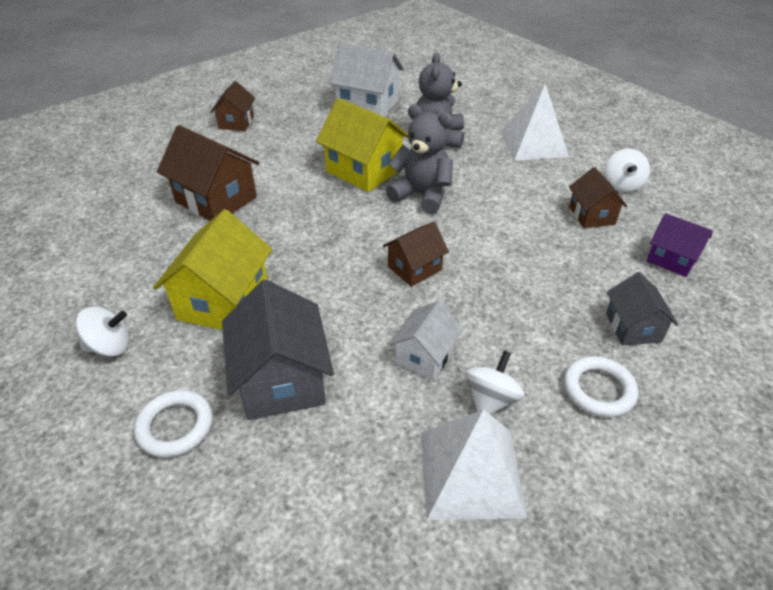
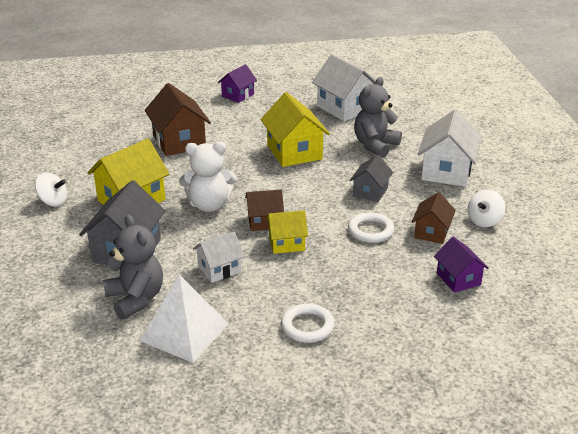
camera: 30 degrees right, 10 degrees down
white ring [134,390,213,458] -> white ring moved to [348,212,394,243]
brown house [211,81,255,131] -> purple house [218,64,257,103]
grey teddy bear [386,105,453,214] -> grey teddy bear moved to [103,215,163,320]
white spinning top [465,350,525,415] -> none
white pyramid [500,84,569,161] -> white house [418,109,481,187]
grey house [606,272,678,346] -> grey house moved to [350,155,393,202]
none -> white teddy bear [179,142,237,212]
none -> yellow house [266,210,308,254]

